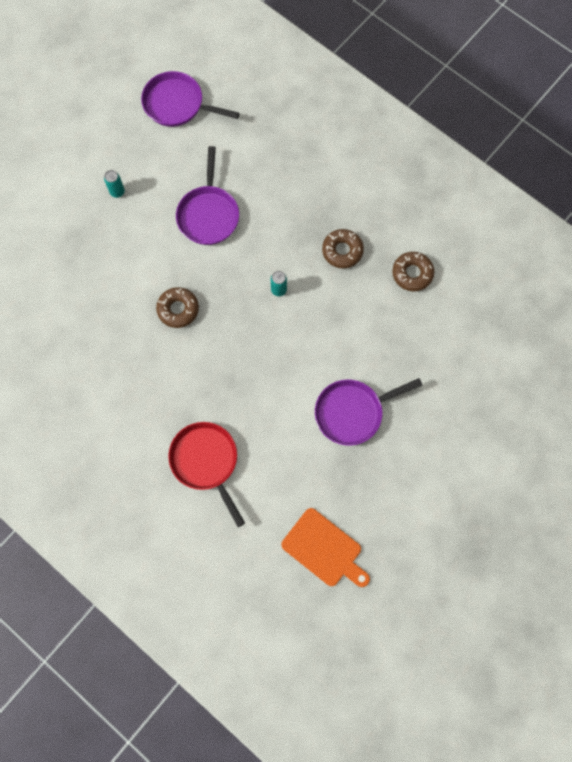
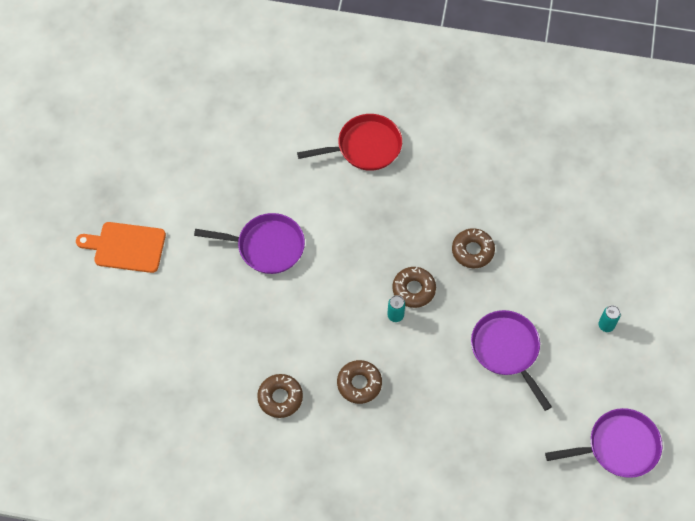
camera: 150 degrees right, 10 degrees down
red pan [168,422,245,527] -> red pan turned 45 degrees counterclockwise [297,114,402,171]
orange cutting board [281,508,370,587] -> orange cutting board moved to [76,222,166,273]
purple pan [315,378,422,446] -> purple pan turned 60 degrees clockwise [194,213,305,274]
none -> brown donut [392,267,436,308]

